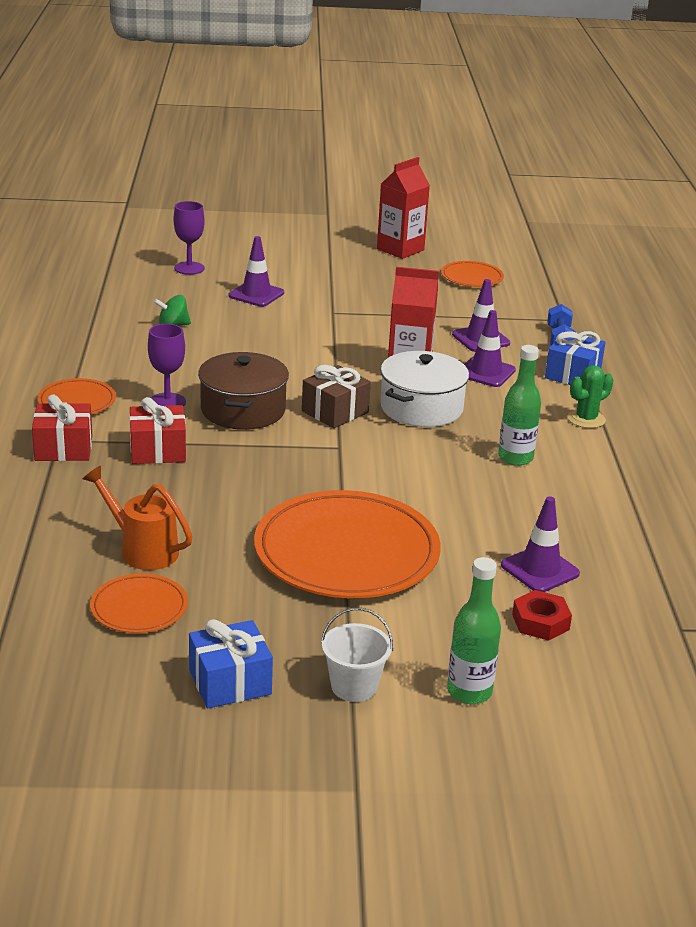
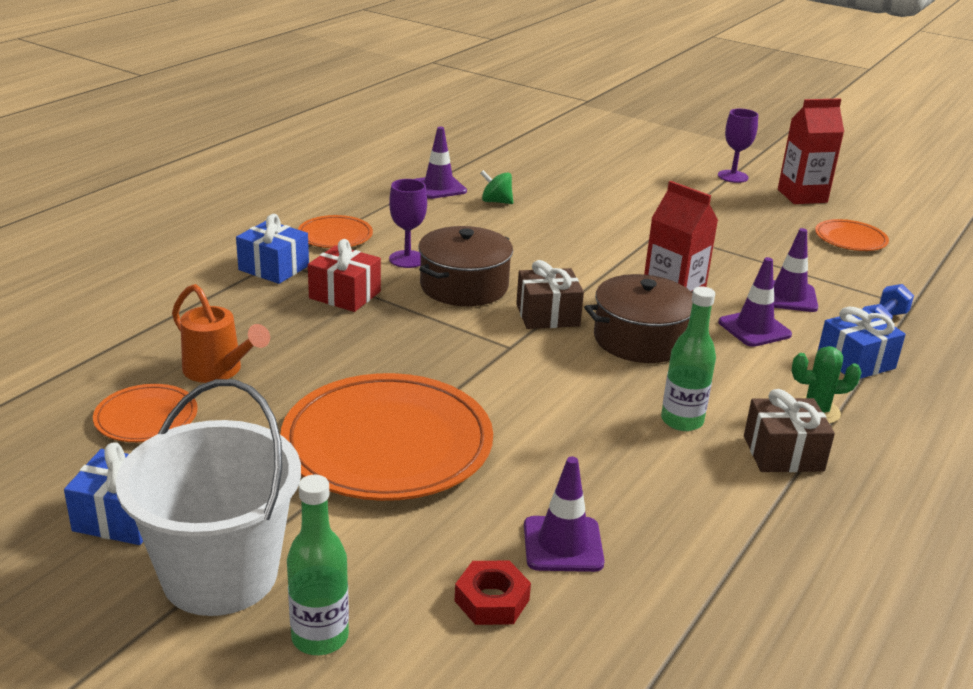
camera: 35 degrees right, 0 degrees up
red gift [32,394,92,461] -> blue gift [236,214,309,284]
orange watering can [83,466,193,570] -> orange watering can turned 150 degrees clockwise [172,284,270,383]
purple goblet [173,201,205,275] -> purple goblet moved to [718,109,758,183]
purple traffic cone [229,236,284,307] -> purple traffic cone moved to [416,127,467,199]
white bucket [321,608,393,702] -> white bucket [116,379,301,616], size x2.09
white pot [380,351,469,427] -> brown pot [584,274,693,363]
none -> brown gift [744,389,835,472]

